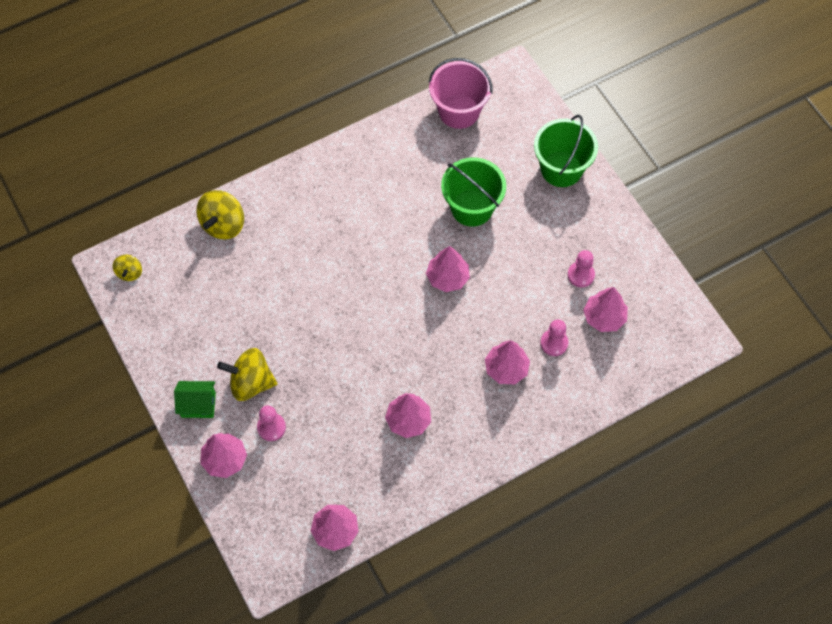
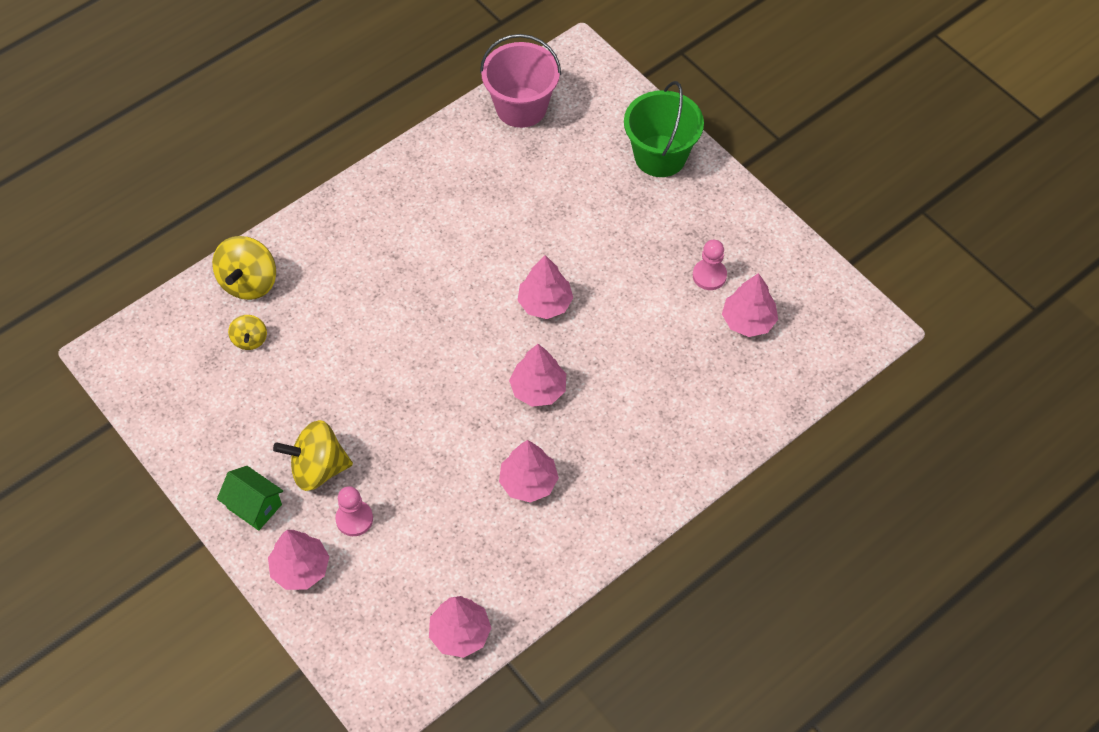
camera: 10 degrees left, 5 degrees down
yellow spinning top [113,254,142,281] -> yellow spinning top moved to [228,315,267,350]
green house [174,381,216,418] -> green house turned 45 degrees clockwise [217,466,283,531]
green bucket [441,157,506,227] -> none
pink tree [485,340,530,384] -> pink tree moved to [509,344,566,407]
pink pawn [540,320,568,356] -> none

